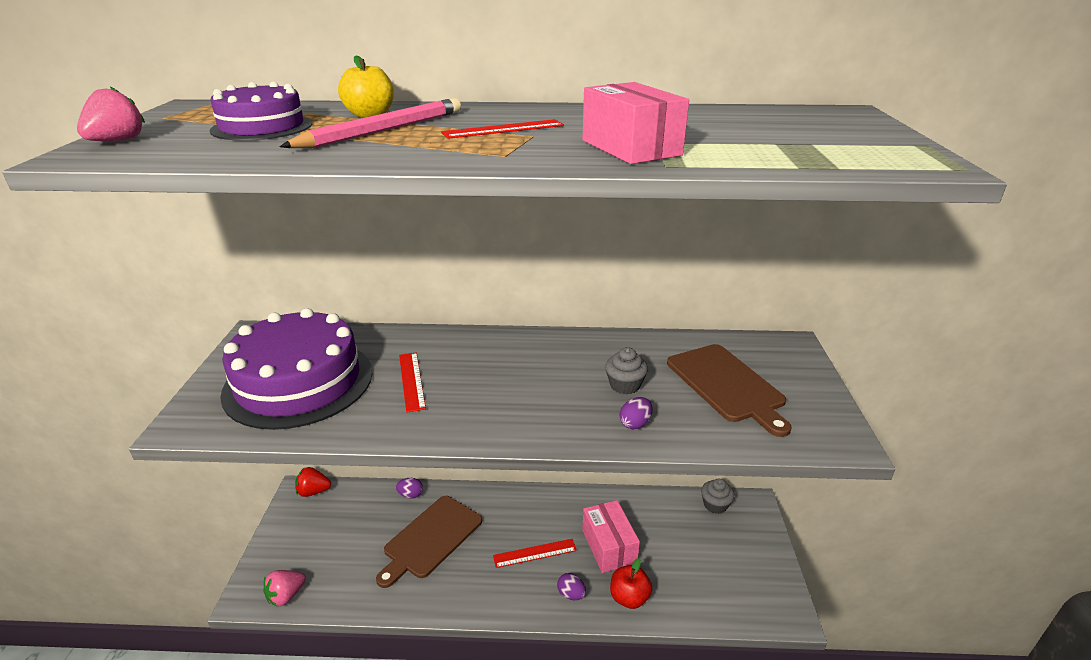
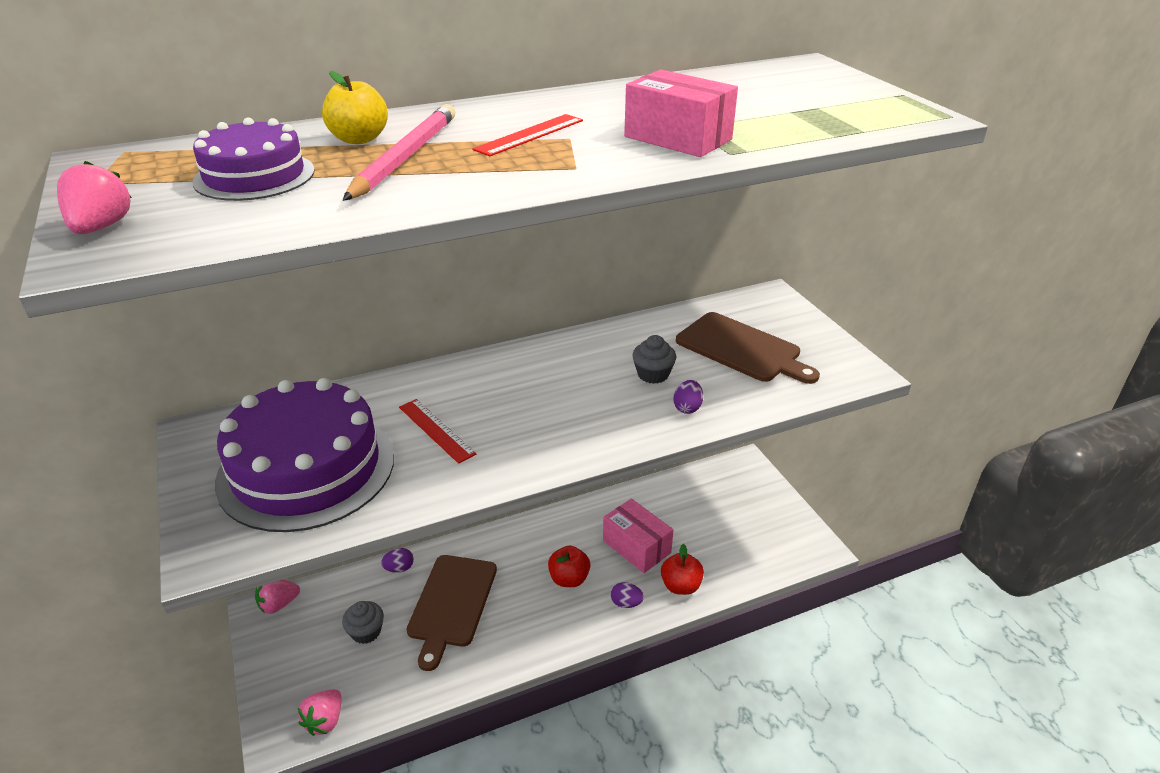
camera: 25 degrees left, 5 degrees up
red strawberry [295,467,331,497] -> pink strawberry [255,579,300,614]
red ruler [493,539,577,568] -> red apple [548,546,591,587]
grey cupcake [701,479,734,514] -> grey cupcake moved to [342,601,384,644]

